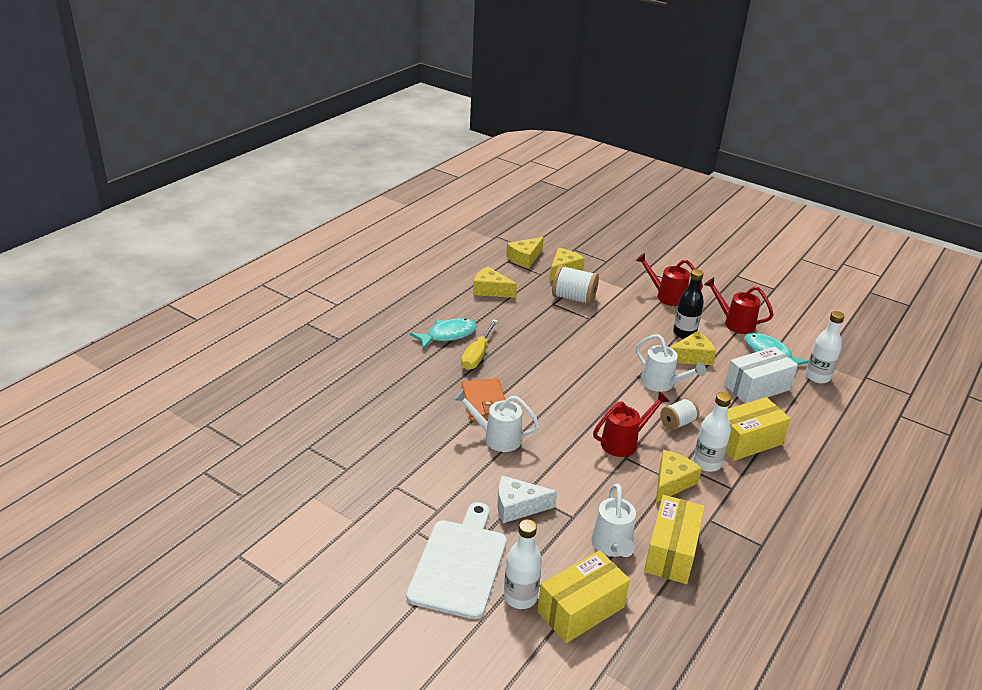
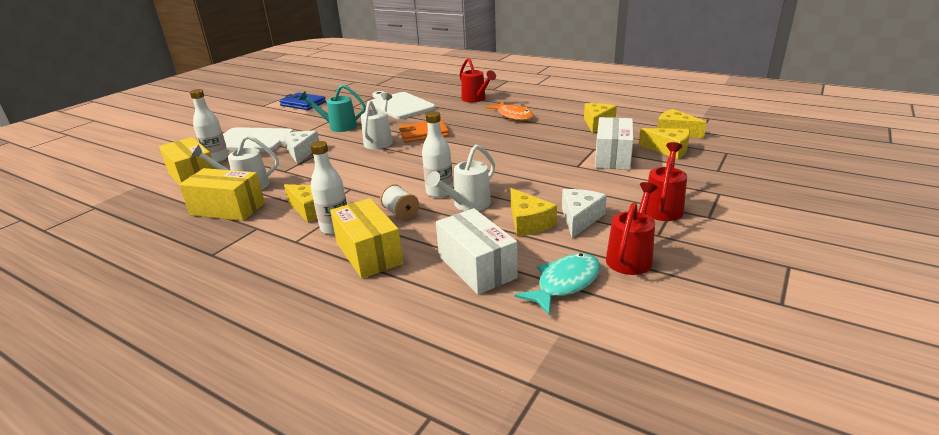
camera: 90 degrees right, 5 degrees down
turquoise fish [410,318,477,349] -> orange fish [485,102,534,121]
yellow screwdriver [461,319,498,370] -> none
white spool [552,265,599,305] -> white box [595,117,634,170]
red watering can [593,391,670,457] -> red watering can moved to [459,58,496,102]
black bottle [673,269,704,339] -> white cheese [562,189,607,238]
white bottle [805,311,845,384] -> white bottle moved to [422,111,453,198]
none -> blue wallet [279,93,326,110]
none -> turquoise watering can [299,84,366,132]
none -> white cutting board [370,91,436,119]

